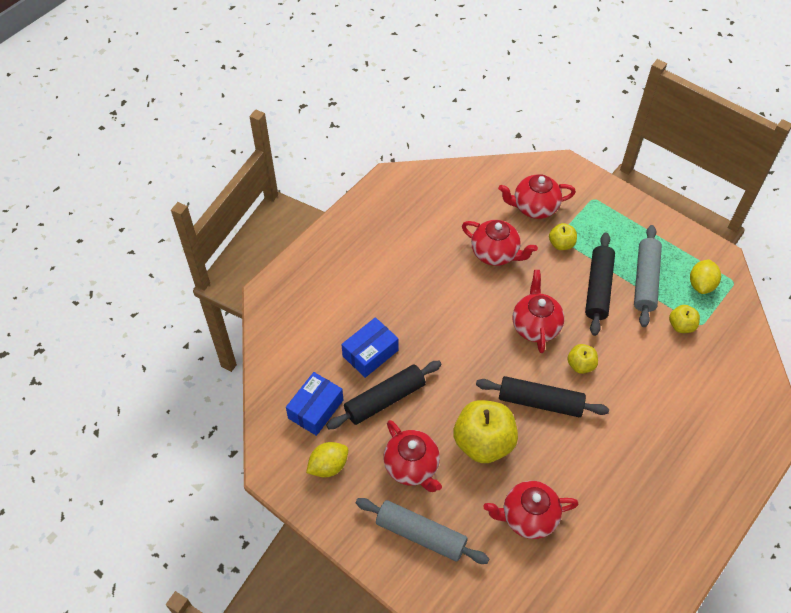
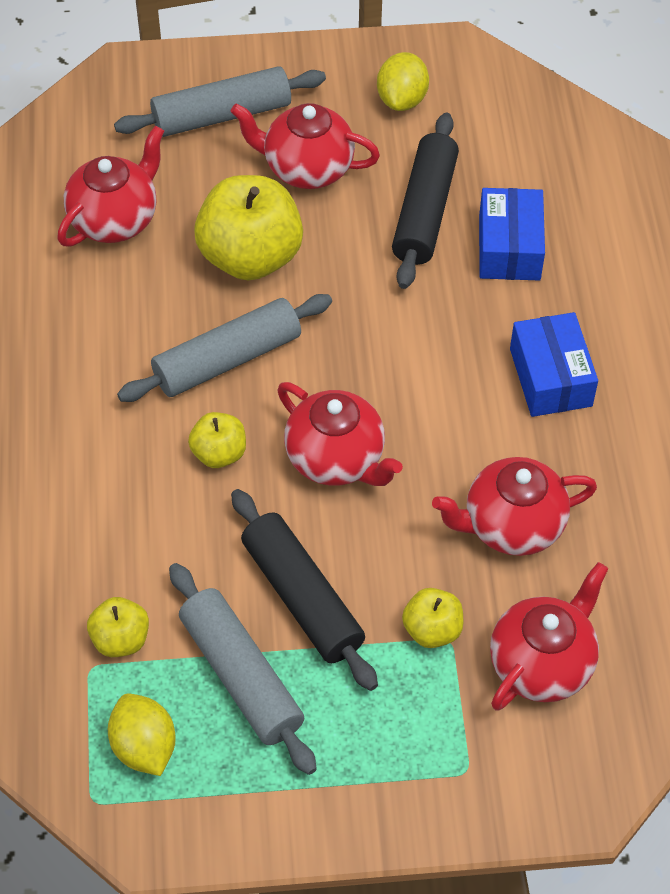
camera: 135 degrees right, 0 degrees up
blue box [286,372,343,436] -> blue box moved to [510,312,598,417]
black rolling pin [476,376,609,417] -> grey rolling pin [117,294,332,402]

